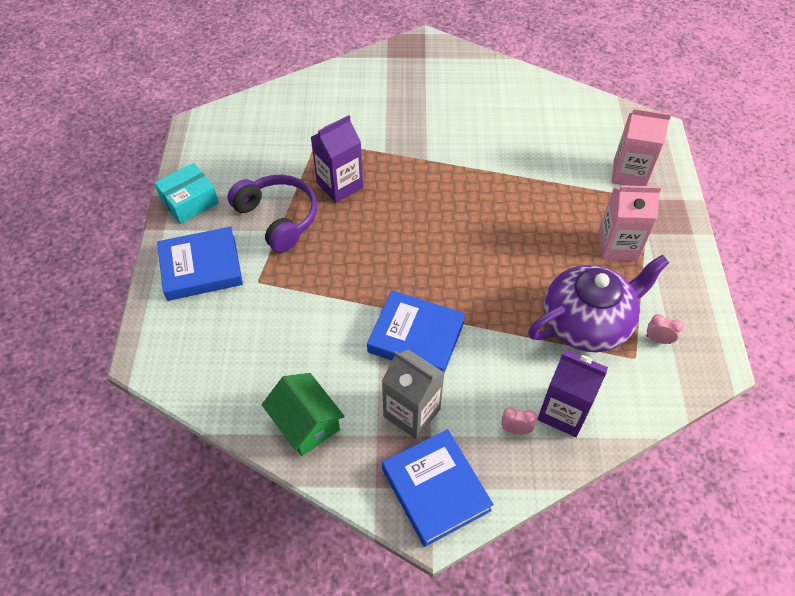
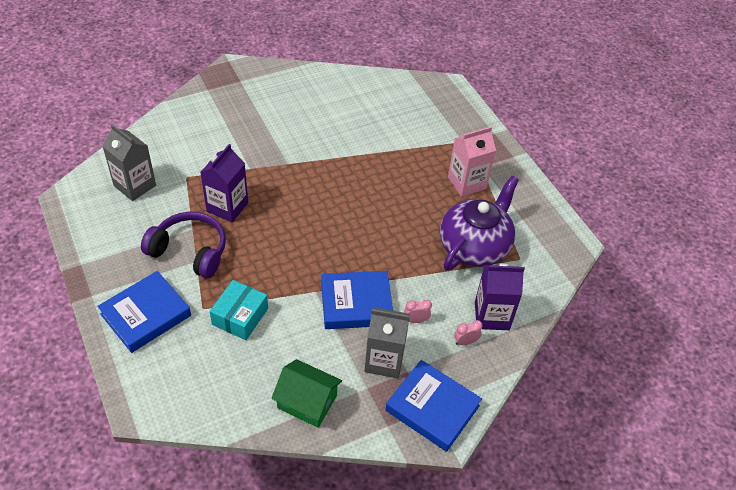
camera: 30 degrees left, 5 degrees down
turquoise box [154,163,219,224] -> turquoise box moved to [210,280,268,340]
pink carton [612,108,671,186] -> none
pink clock [646,314,684,344] -> pink clock moved to [404,300,432,323]
none -> grey carton [103,124,156,201]

